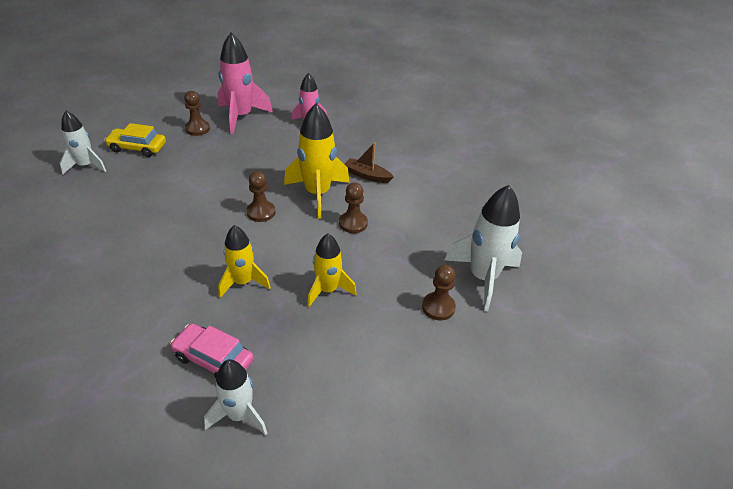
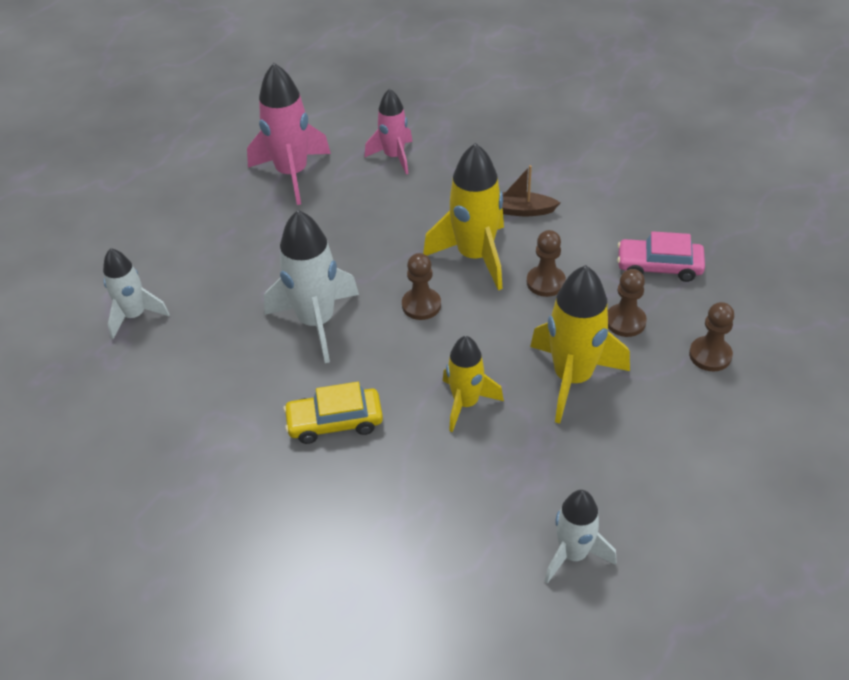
camera: 15 degrees left, 5 degrees up
yellow car [104,123,166,157] -> yellow car moved to [283,382,383,444]
pink car [170,323,254,378] -> pink car moved to [617,231,705,282]
brown pawn [184,91,210,136] -> brown pawn moved to [608,269,647,337]
yellow rocket [307,234,356,307] -> yellow rocket [530,265,630,423], size x1.57
white rocket [445,185,522,312] -> white rocket moved to [264,210,359,363]

